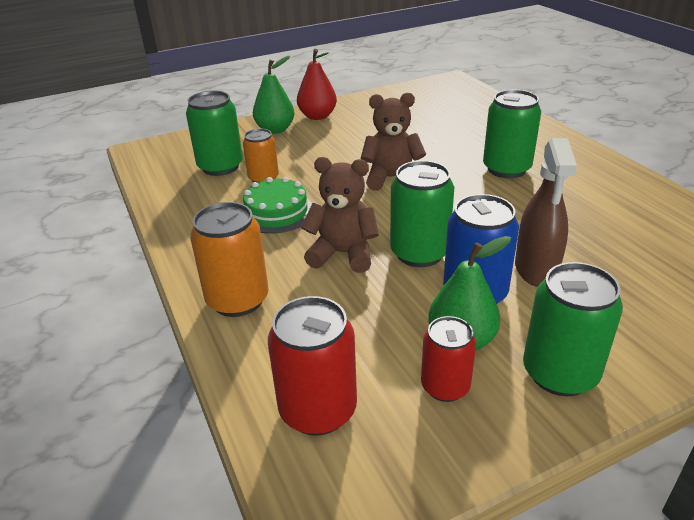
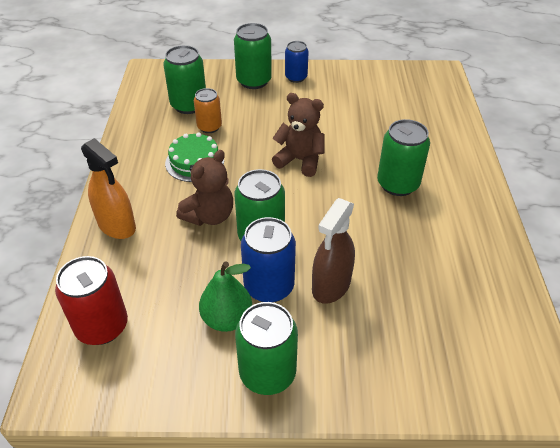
camera: 25 degrees right, 10 degrees up
orange can [190,202,269,317] -> orange spray bottle [81,138,136,239]
green pear [253,56,294,134] -> green can [234,23,272,89]
red pear [297,49,337,120] -> blue can [285,41,309,83]
brown teddy bear [301,157,379,273] -> brown teddy bear turned 90 degrees clockwise [176,150,233,226]
red can [421,316,476,402] -> none

